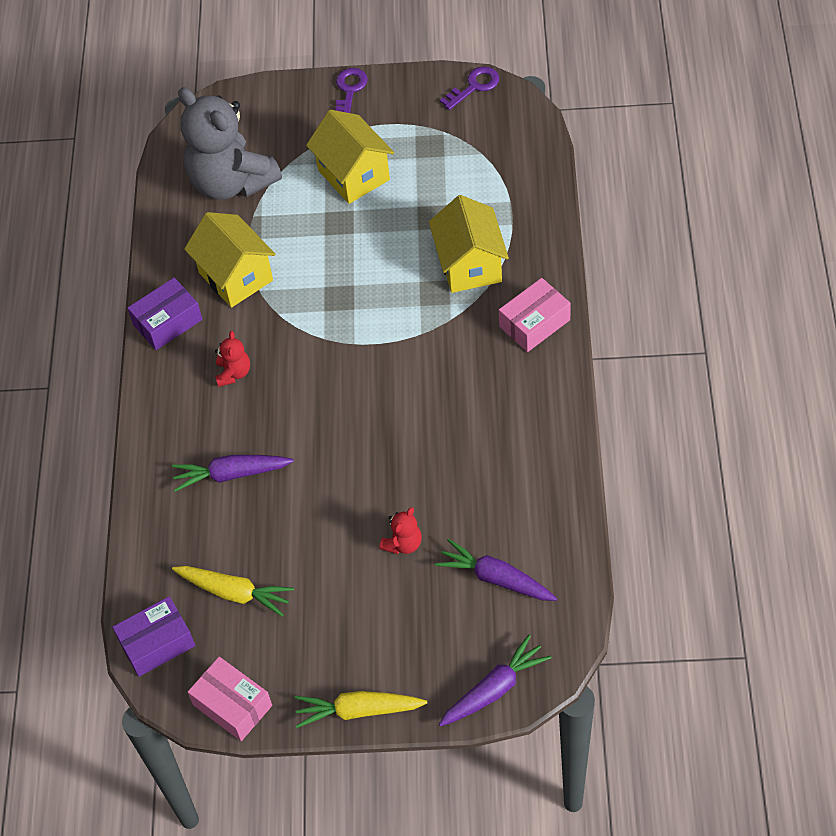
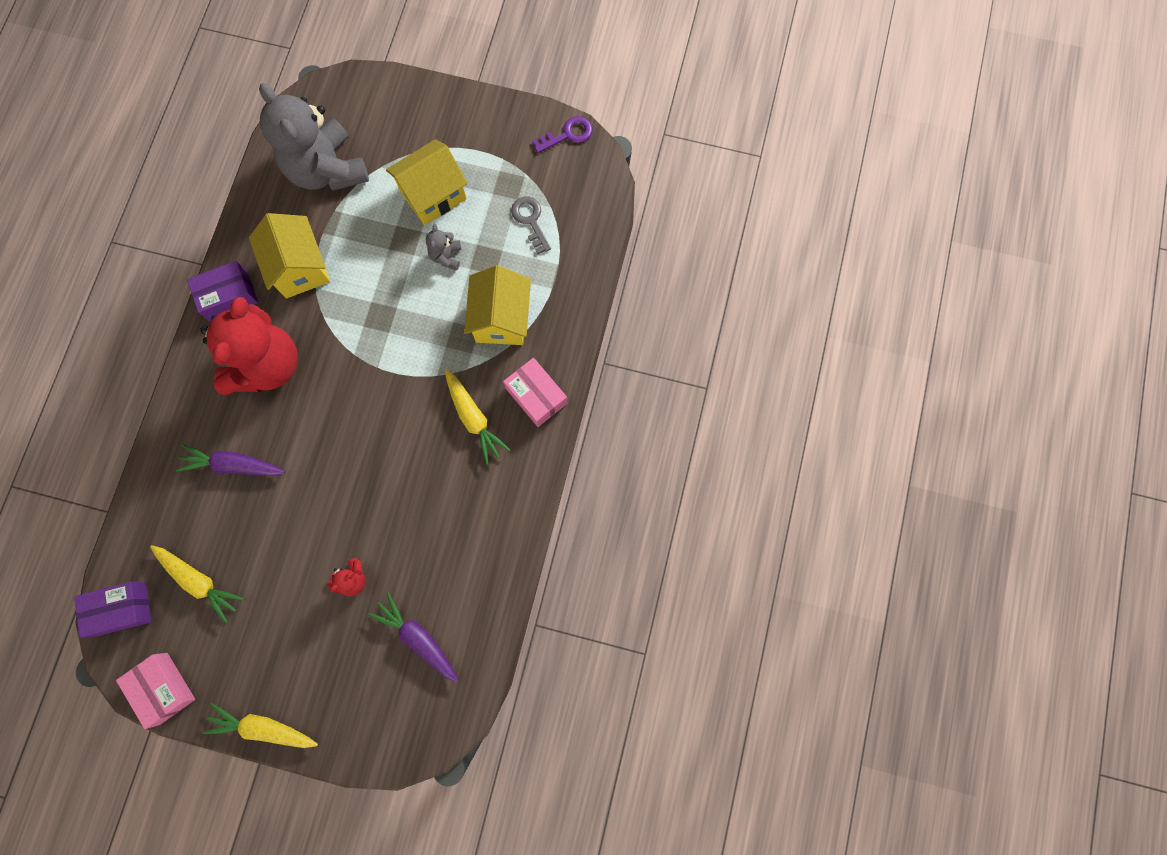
camera: 10 degrees right, 20 degrees up
red teddy bear [215,331,250,387] -> red teddy bear [200,297,298,395], size x2.45
yellow house [306,110,394,204] -> yellow house turned 75 degrees clockwise [386,139,468,225]
purple key [335,68,368,113] -> none
purple carrot [439,634,551,726] -> none
pink box [499,278,571,352] -> pink box turned 75 degrees clockwise [503,358,568,427]
none -> grey teddy bear [426,224,461,271]
none -> yellow carrot [445,369,510,465]
none -> grey key [511,196,551,254]

